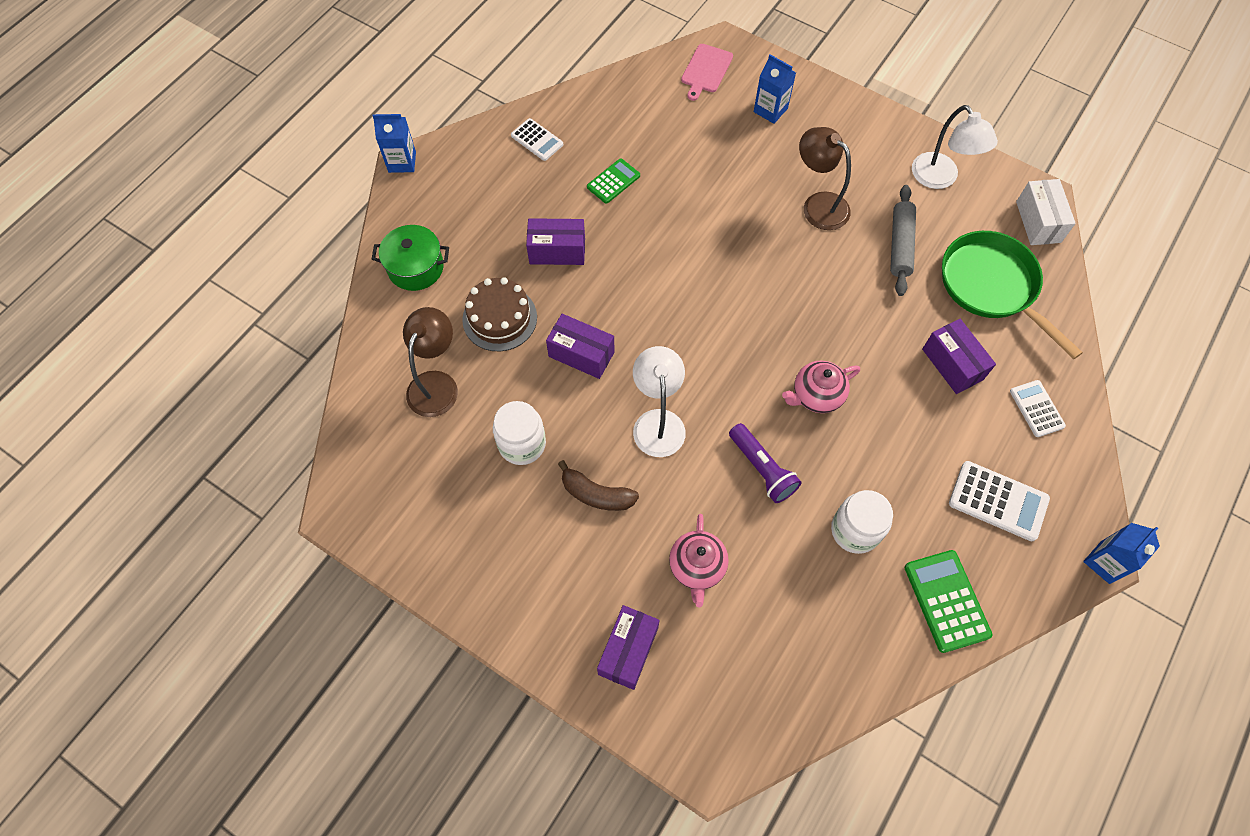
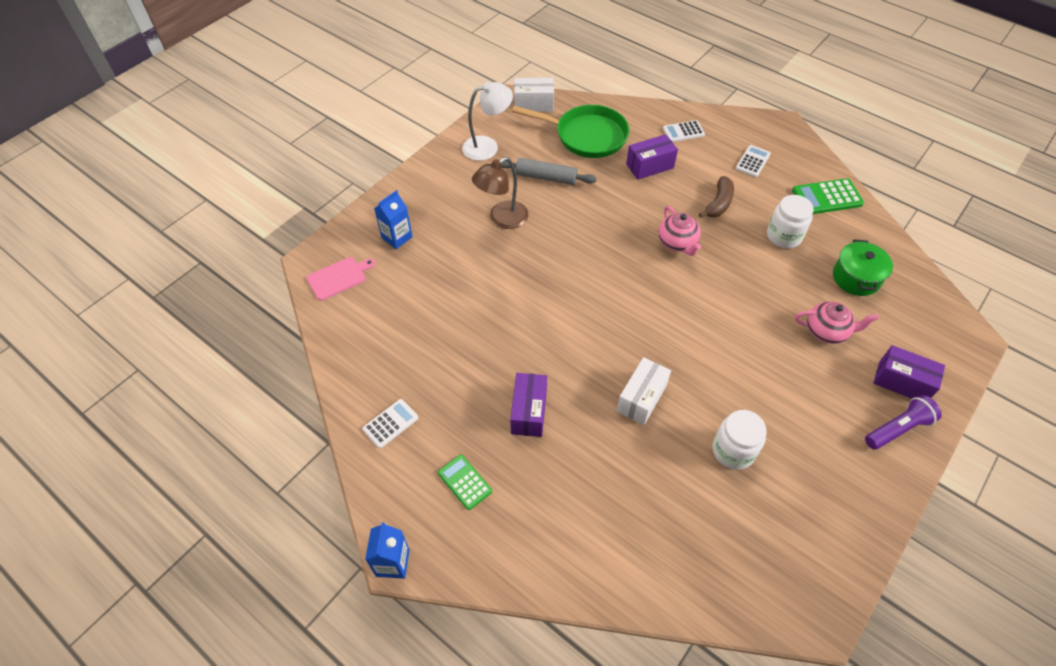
camera: 85 degrees left, 10 degrees down
green pot [372,225,449,291] -> green pot moved to [833,239,893,296]
brown lamp [403,307,458,417] -> none
brown cake [462,277,537,351] -> none
purple box [546,314,615,379] -> white box [617,357,671,425]
brown banana [558,460,639,511] -> brown banana moved to [699,176,734,218]
green calculator [587,158,640,204] -> green calculator moved to [438,455,492,510]
white lamp [633,346,686,457] -> none
pink cutting board [681,44,733,101] -> pink cutting board turned 60 degrees counterclockwise [306,257,375,301]
purple flashlight [729,423,801,503] -> purple flashlight moved to [865,395,942,450]
green pan [942,231,1083,359] -> green pan turned 135 degrees counterclockwise [512,105,629,158]
white calculator [949,461,1050,541] -> white calculator [736,145,771,177], size x0.65
blue carton [1083,523,1160,584] -> none

